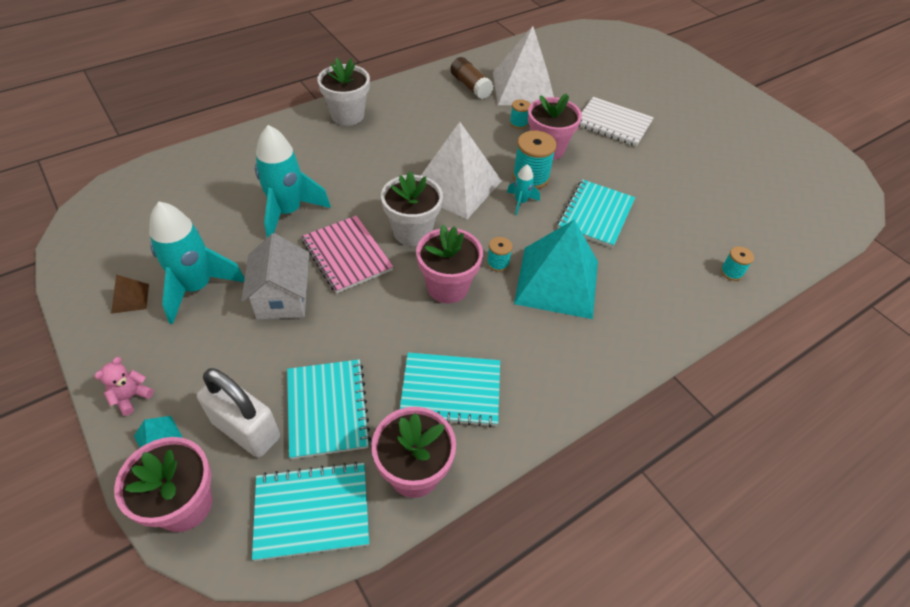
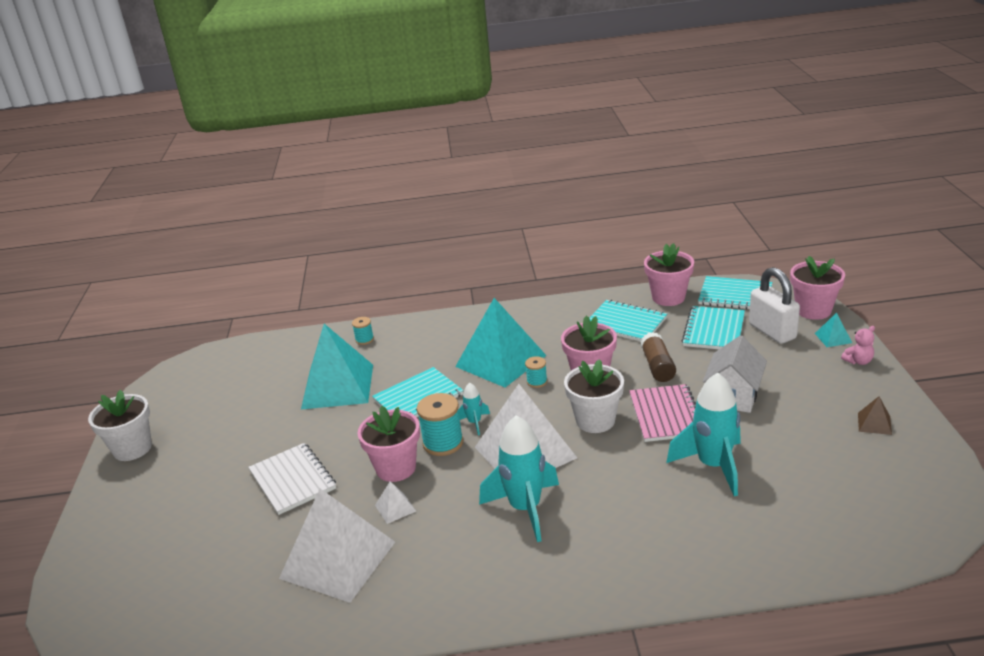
camera: 145 degrees left, 20 degrees down
turquoise rocket [149,202,245,324] -> turquoise rocket moved to [479,415,559,542]
white flower pot [317,58,370,126] -> white flower pot moved to [88,390,152,461]
brown glue stick [450,57,494,99] -> brown glue stick moved to [640,332,676,382]
turquoise spool [510,99,530,129] -> white pyramid [375,481,416,524]
none -> turquoise pyramid [301,324,373,409]

